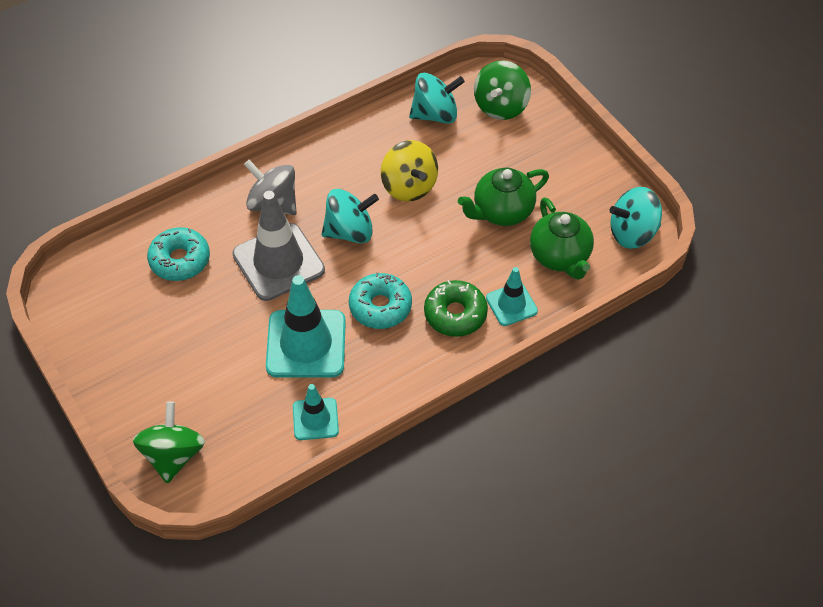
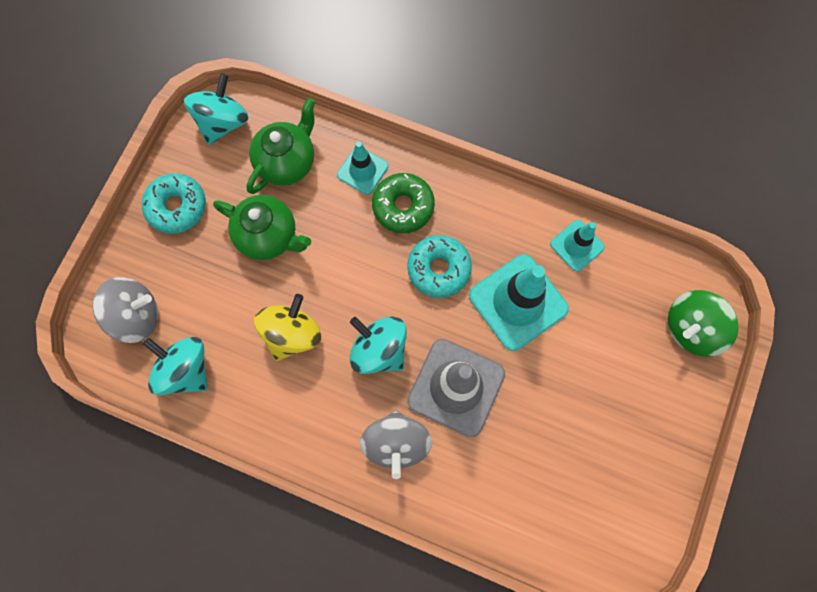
camera: 125 degrees left, 20 degrees up
turquoise donut [147,227,210,281] -> turquoise donut moved to [142,173,206,234]
green spinning top [474,60,531,120] -> grey spinning top [93,277,158,343]
turquoise spinning top [609,187,662,249] -> turquoise spinning top turned 105 degrees counterclockwise [184,73,249,145]

